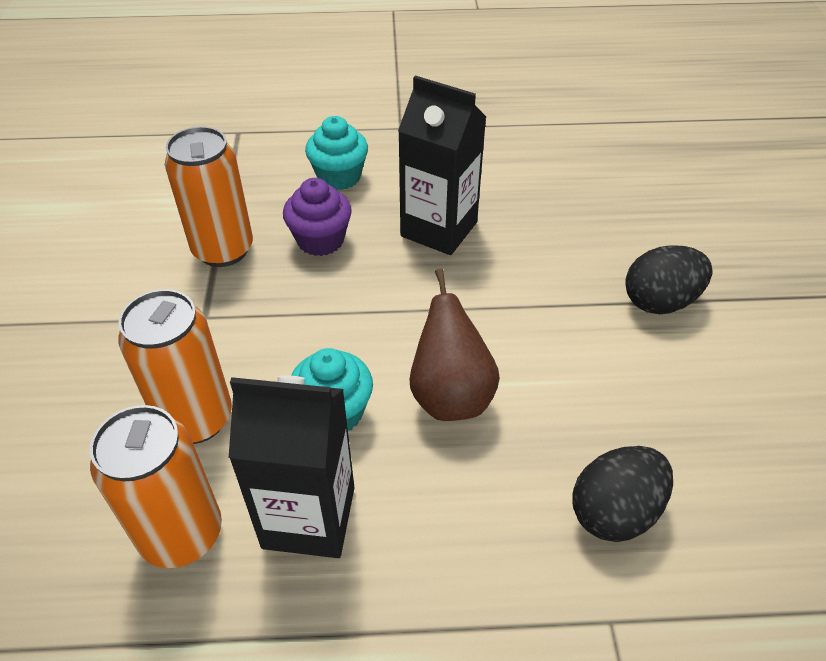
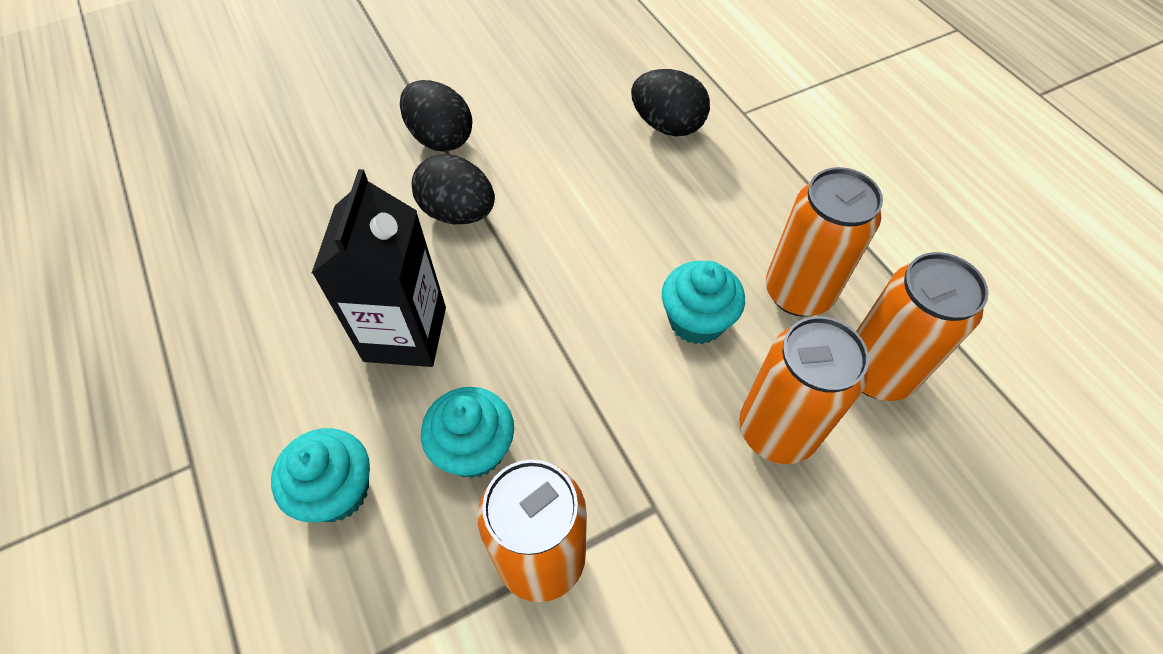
camera: 115 degrees left, 10 degrees up
black carton [229,375,355,558] -> orange can [766,167,883,317]
purple cupcake [283,178,352,256] -> turquoise cupcake [421,387,514,478]
brown pear [409,269,500,421] -> none
none -> black egg [412,154,495,225]

